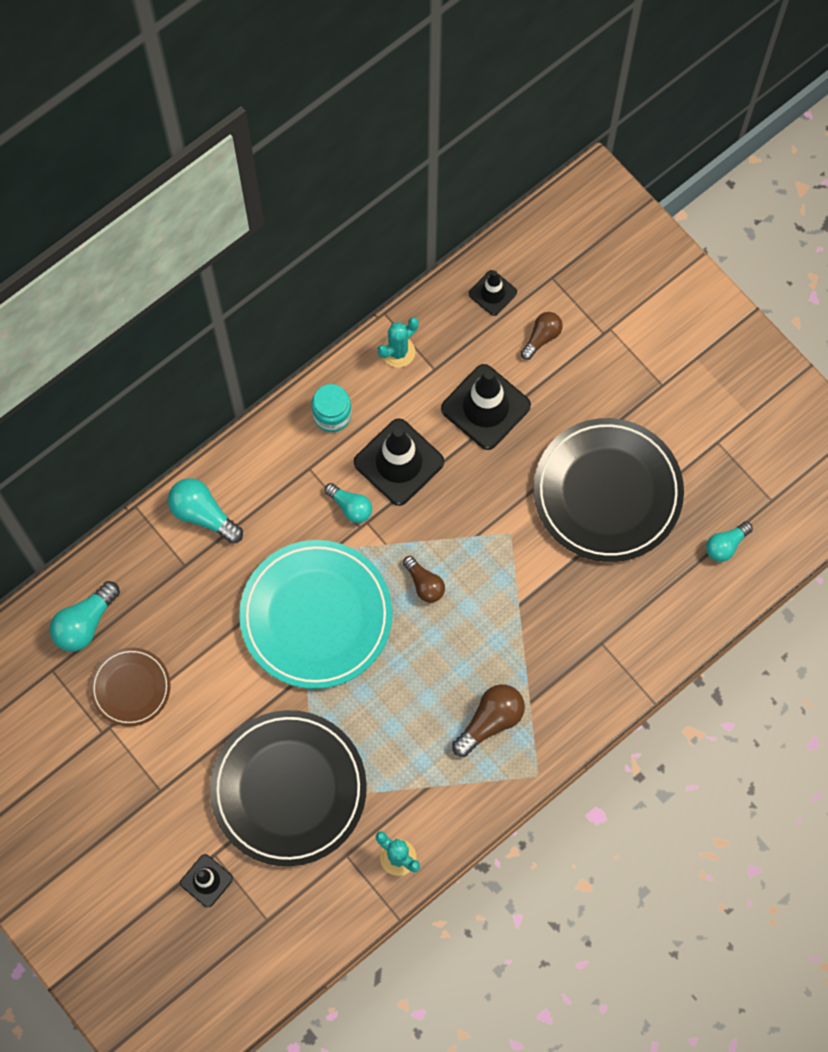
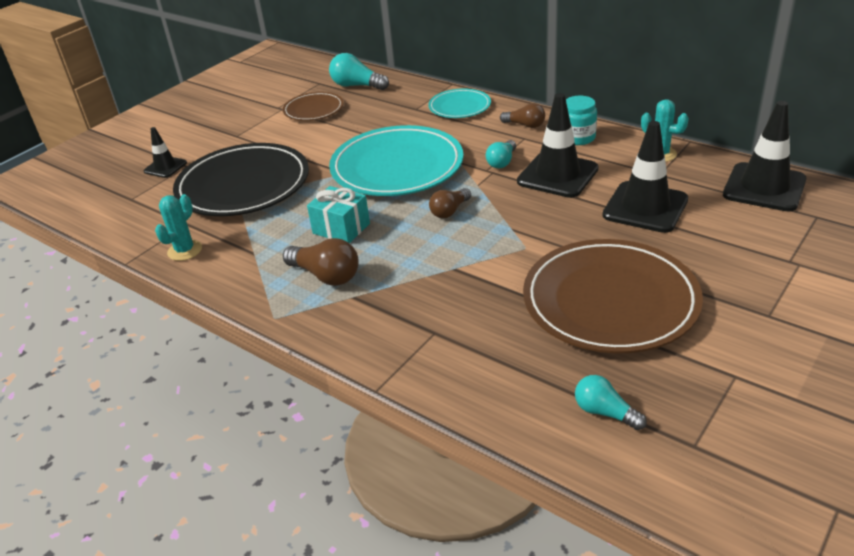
camera: 80 degrees right, 35 degrees down
turquoise light bulb [168,478,243,544] -> turquoise plate [428,88,491,118]
black traffic cone [469,270,517,316] -> black traffic cone [723,101,806,212], size x1.82
brown light bulb [521,312,563,360] -> brown light bulb moved to [500,103,545,128]
black plate [534,418,684,562] -> brown plate [523,239,703,353]
none -> turquoise gift [307,186,370,243]

